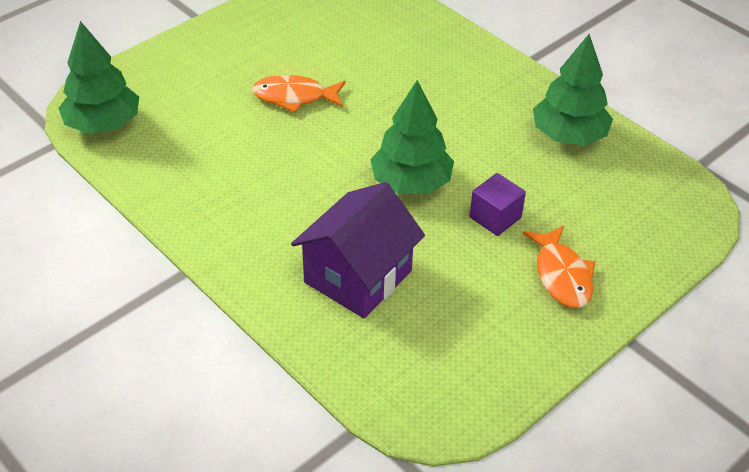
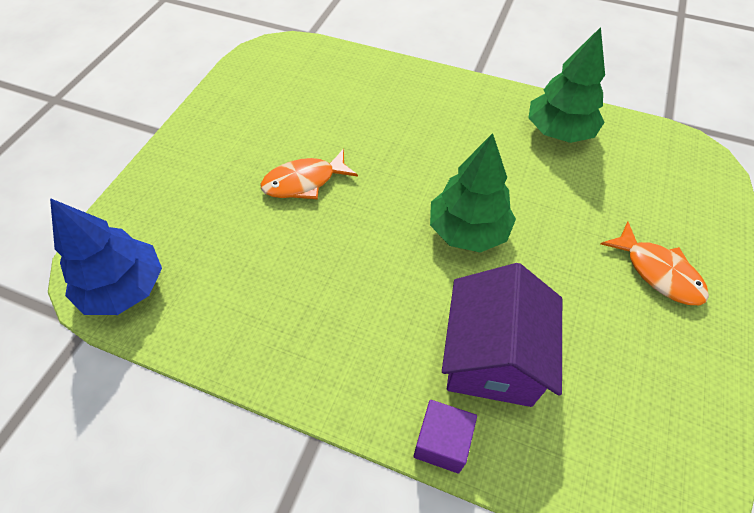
camera: 25 degrees left, 10 degrees up
green tree [59,21,139,134] -> blue tree [50,198,162,315]
purple cube [469,173,526,236] -> purple cube moved to [413,400,477,473]

